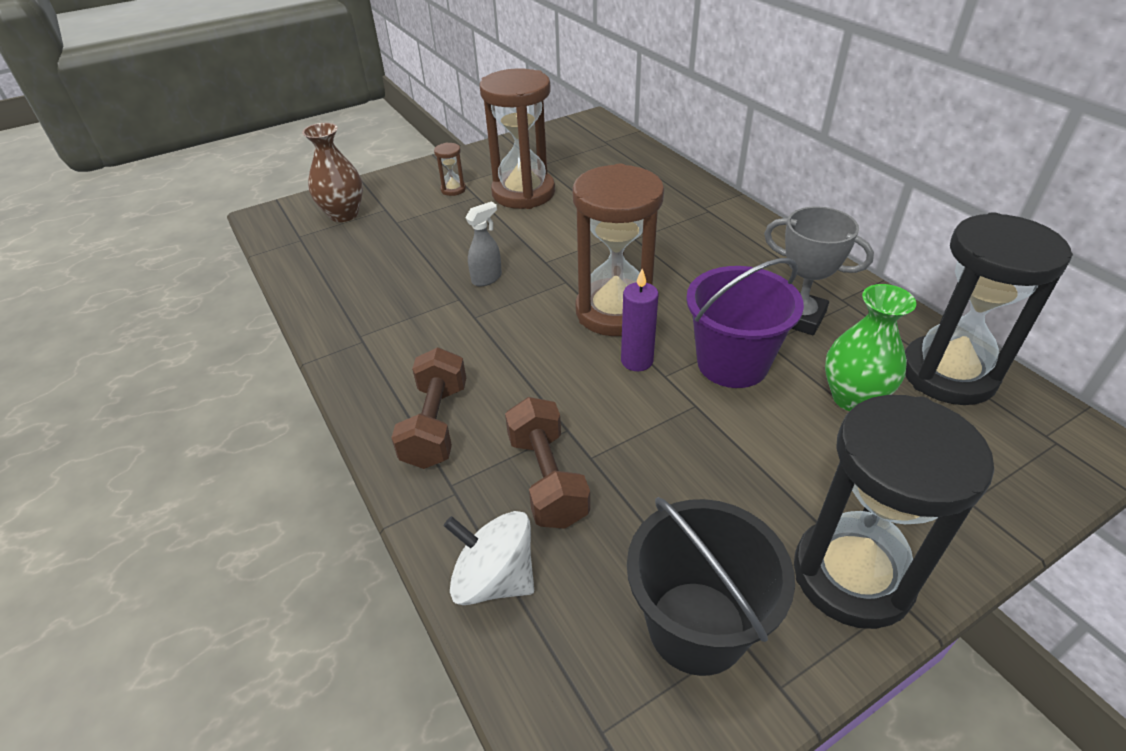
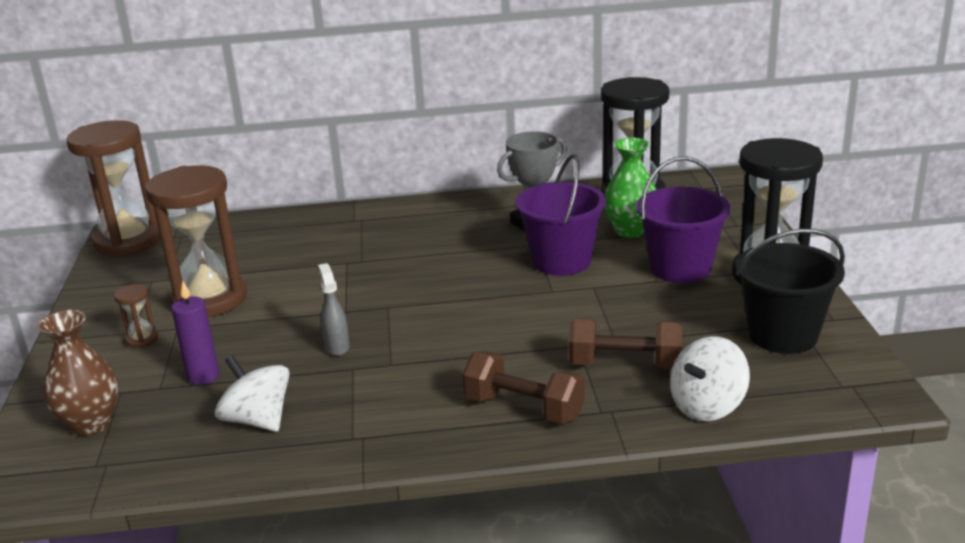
camera: 65 degrees left, 15 degrees down
brown hourglass [572,164,664,336] -> brown hourglass moved to [66,120,161,257]
purple candle [621,269,658,371] -> purple candle moved to [171,281,219,385]
none -> white spinning top [215,355,290,432]
none -> purple bucket [636,157,731,283]

